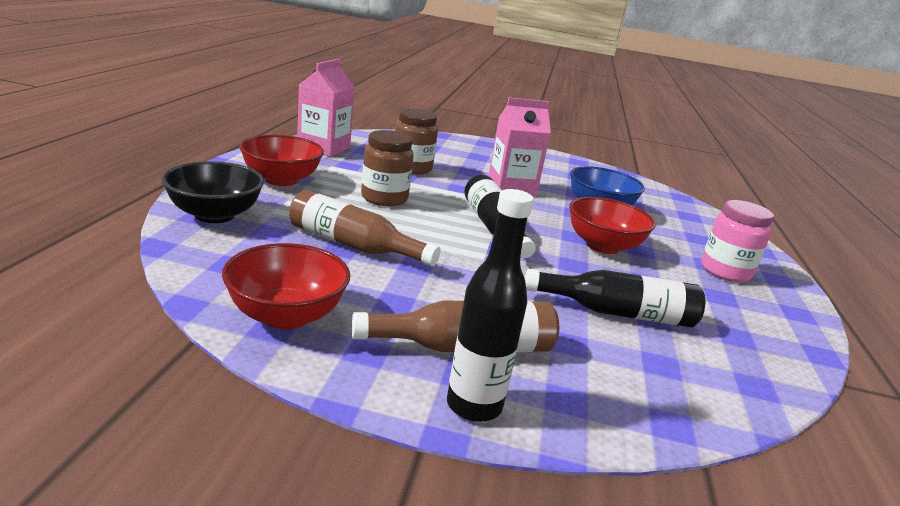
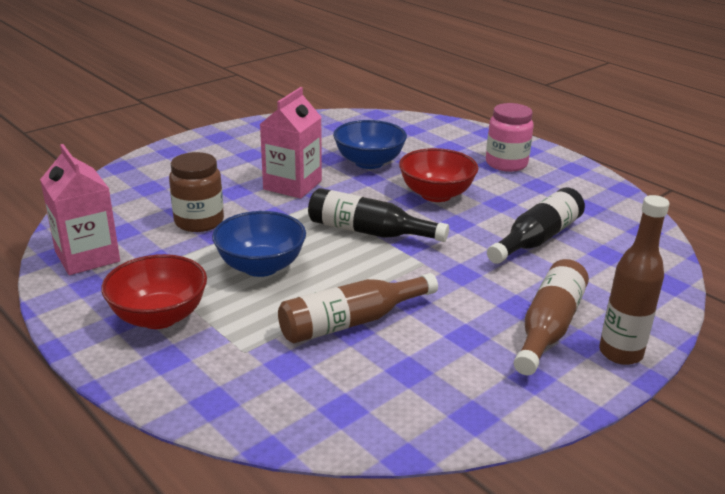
camera: 50 degrees left, 5 degrees up
black bowl [162,161,264,223] -> none
red bowl [222,243,350,329] -> none
brown jar [361,130,414,206] -> blue bowl [212,211,306,277]
black bottle [447,189,534,422] -> brown bottle [599,195,669,365]

